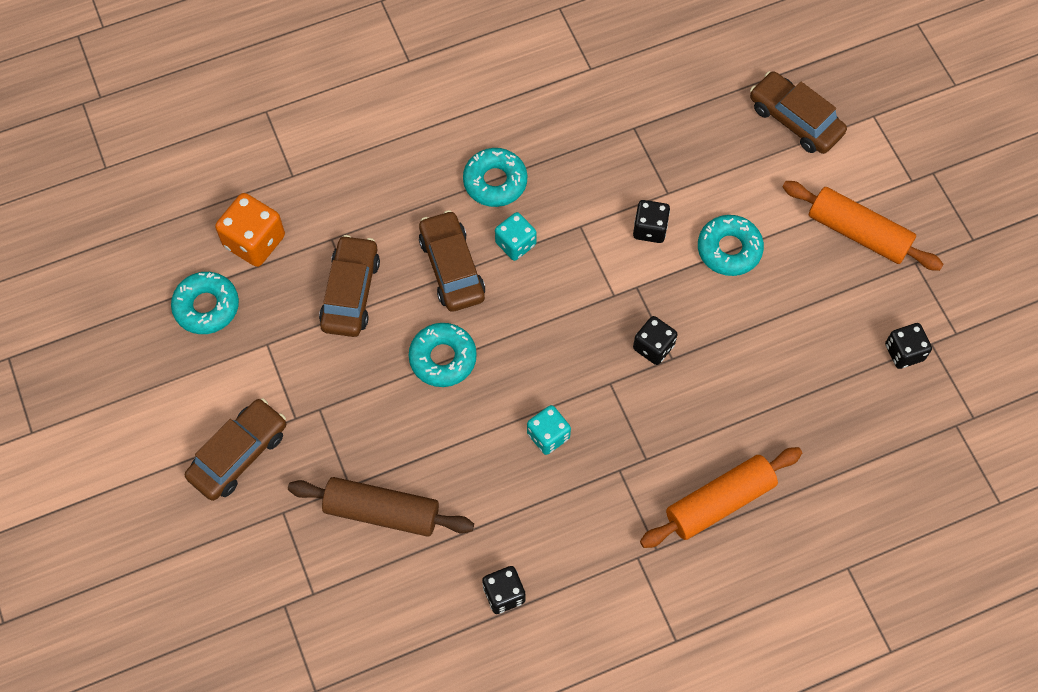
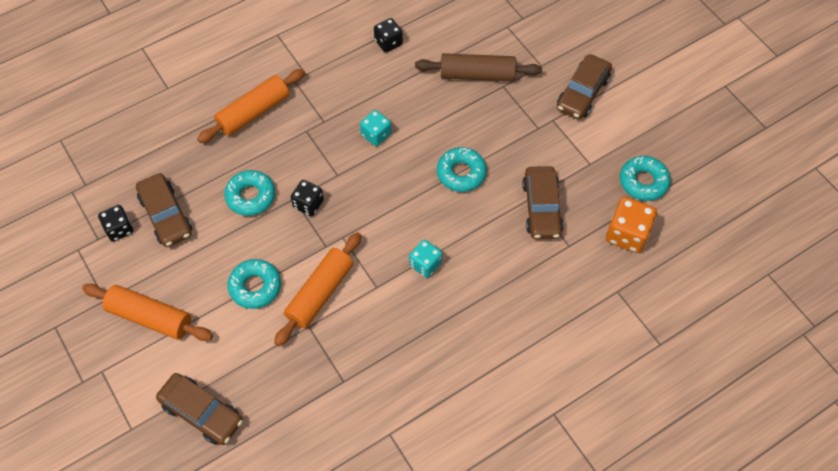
camera: 170 degrees right, 5 degrees down
brown car [419,210,485,312] -> brown car moved to [136,173,192,247]
turquoise donut [463,148,527,207] -> turquoise donut moved to [224,170,275,216]
black dice [633,200,670,243] -> orange rolling pin [274,232,362,346]

